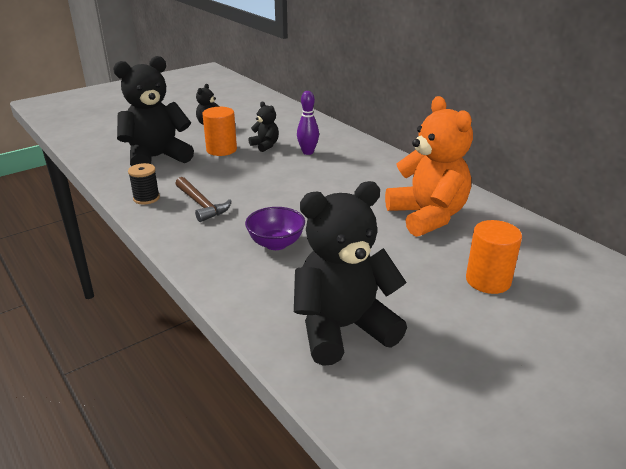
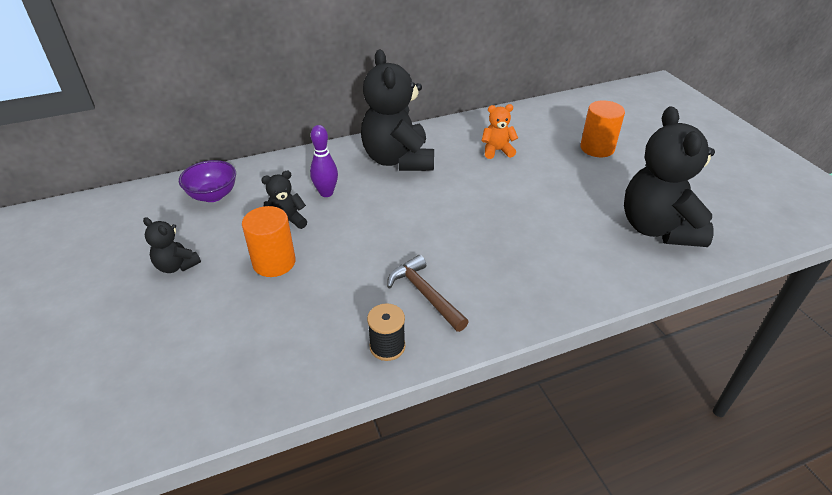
camera: 75 degrees left, 10 degrees up
black teddy bear [113,56,194,166] -> black teddy bear moved to [361,50,434,171]
brown hammer [176,177,231,222] -> brown hammer turned 105 degrees counterclockwise [387,255,469,332]
purple bowl [245,207,305,250] -> purple bowl moved to [179,160,236,202]
orange teddy bear [385,96,473,237] -> orange teddy bear [482,104,518,159], size x0.46

